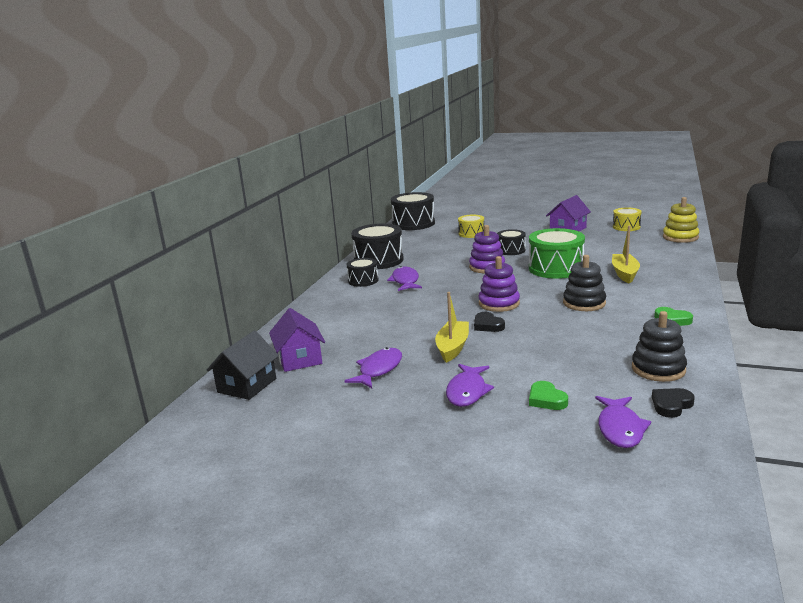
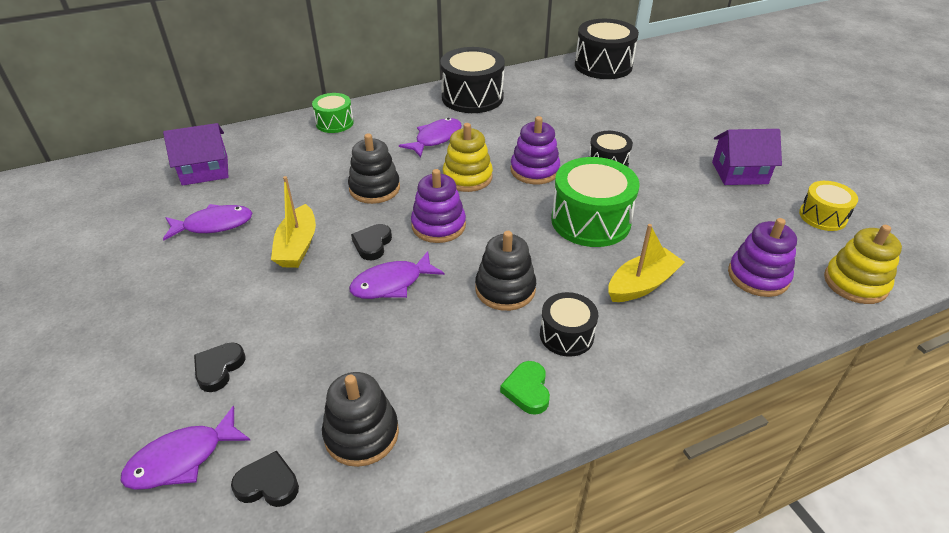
camera: 45 degrees right, 20 degrees up
black house [207,331,279,400] -> none
purple house [269,308,325,372] -> purple house turned 45 degrees clockwise [163,123,228,186]
black drum [347,258,379,287] -> black drum moved to [540,292,598,357]
yellow boat [435,292,469,363] -> yellow boat turned 120 degrees clockwise [271,176,316,268]
purple fish [446,364,494,407] -> purple fish moved to [349,251,444,299]
yellow drum [458,215,484,238] -> none
green heart [529,381,568,410] -> black heart [194,342,245,392]
none -> green drum [312,93,354,133]
none -> black stacking toy [348,133,400,204]
none -> yellow stacking toy [443,123,493,192]
none -> purple stacking toy [728,218,797,297]

